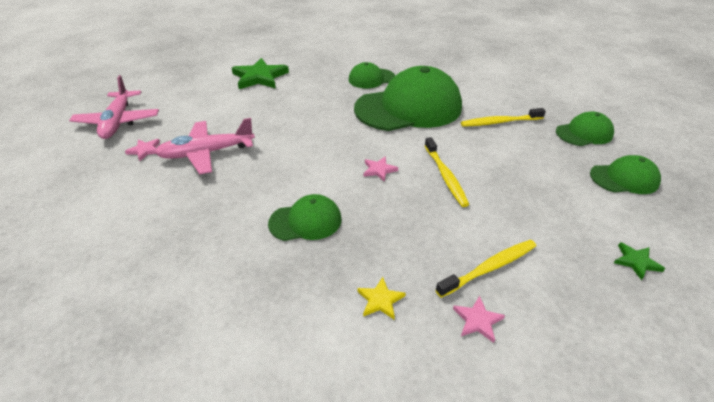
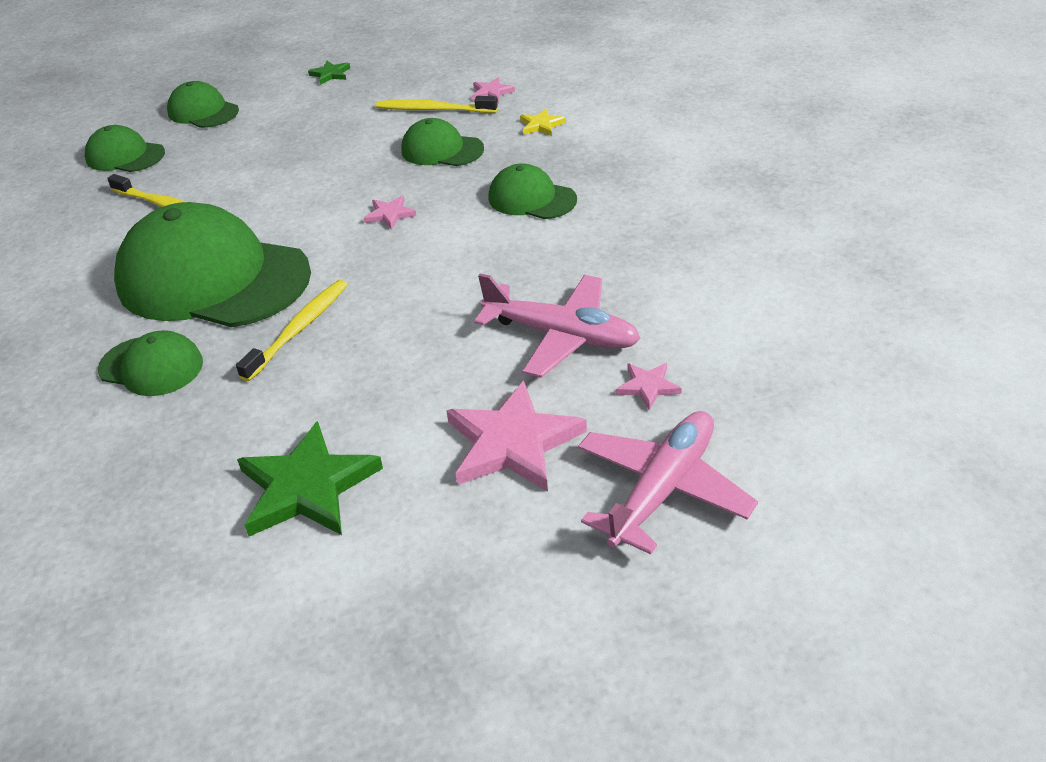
camera: 135 degrees left, 0 degrees up
yellow toothbrush [424,137,469,207] -> yellow toothbrush moved to [236,280,348,381]
none -> green cap [401,118,484,166]
none -> pink star [446,380,587,492]

